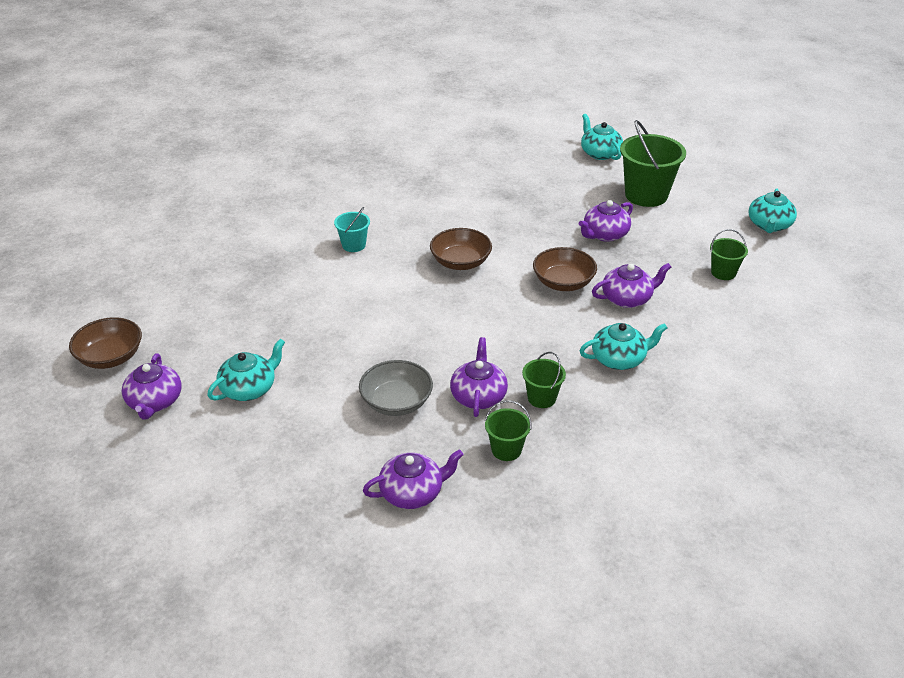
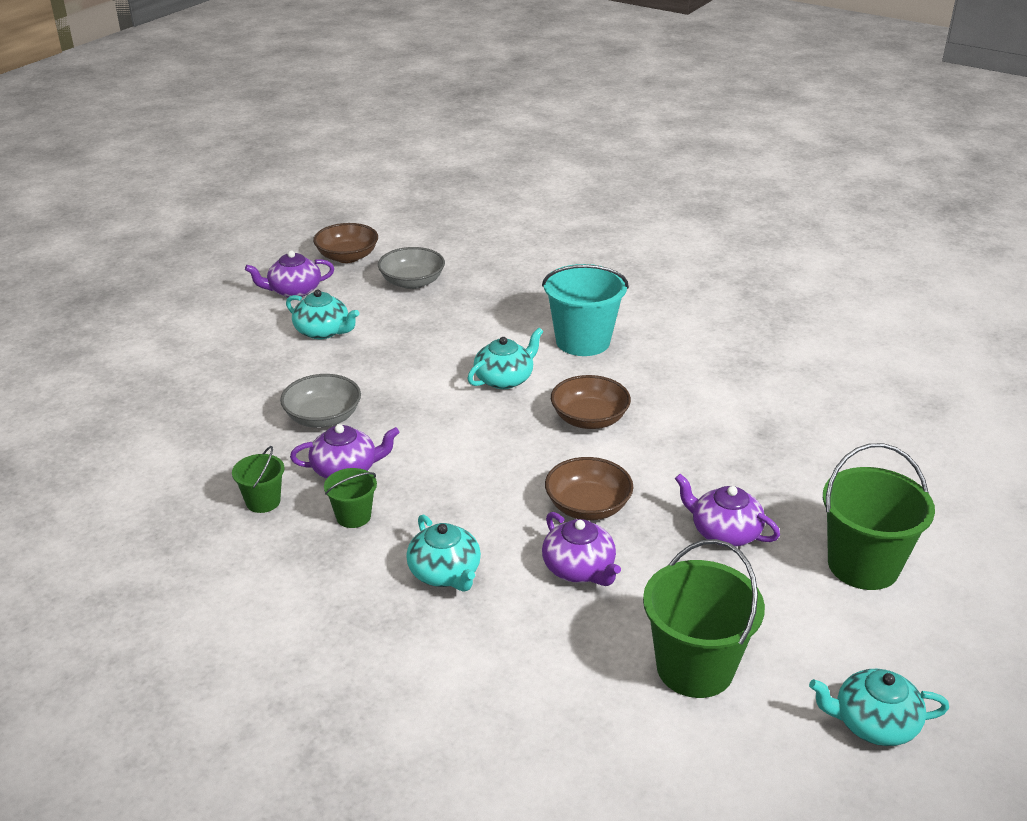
camera: 75 degrees right, 5 degrees down
turquoise bucket [334,207,370,252] -> turquoise bucket [542,264,629,356], size x1.92
purple teapot [363,449,464,509] -> none
turquoise teapot [581,114,623,160] -> turquoise teapot moved to [467,328,544,389]
green bucket [710,229,748,280] -> green bucket [643,539,765,698], size x1.92
none -> grey bowl [378,247,445,289]

